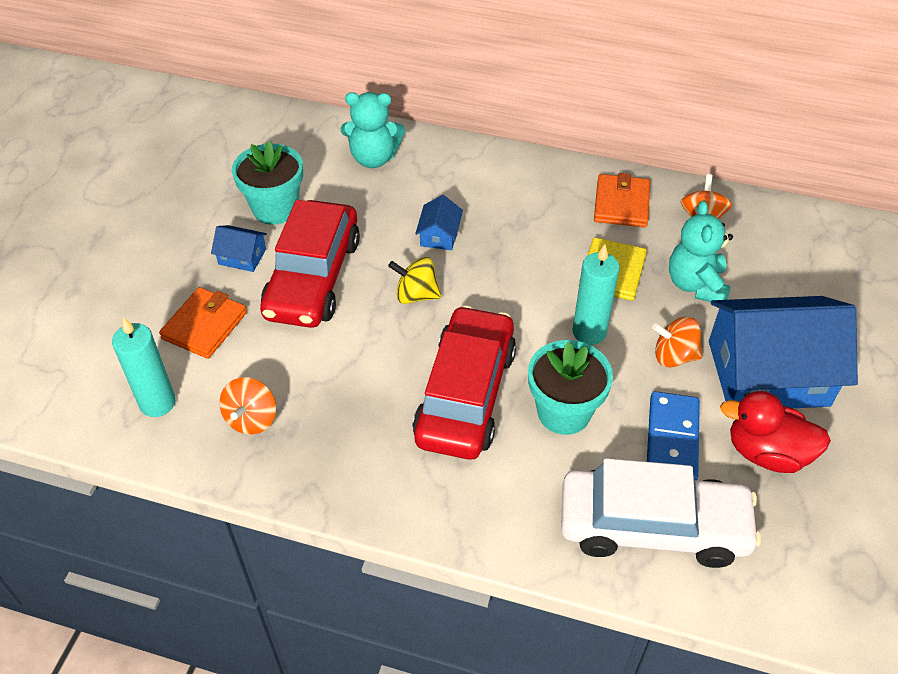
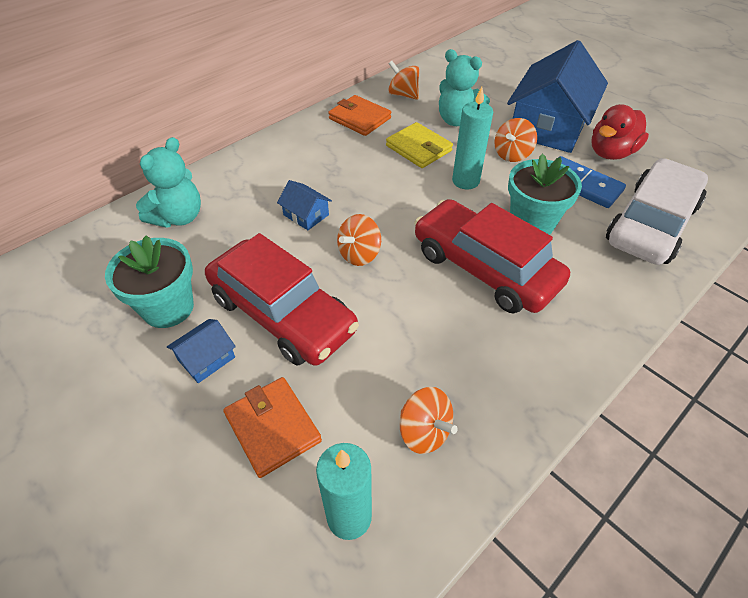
camera: 60 degrees left, 0 degrees up
yellow spinning top [388,257,441,304] -> orange spinning top [337,214,381,266]

